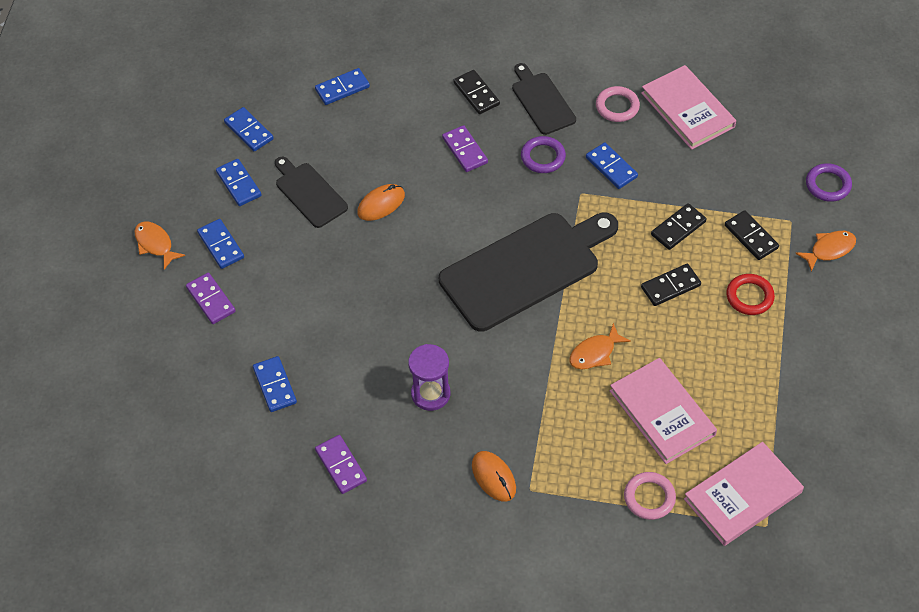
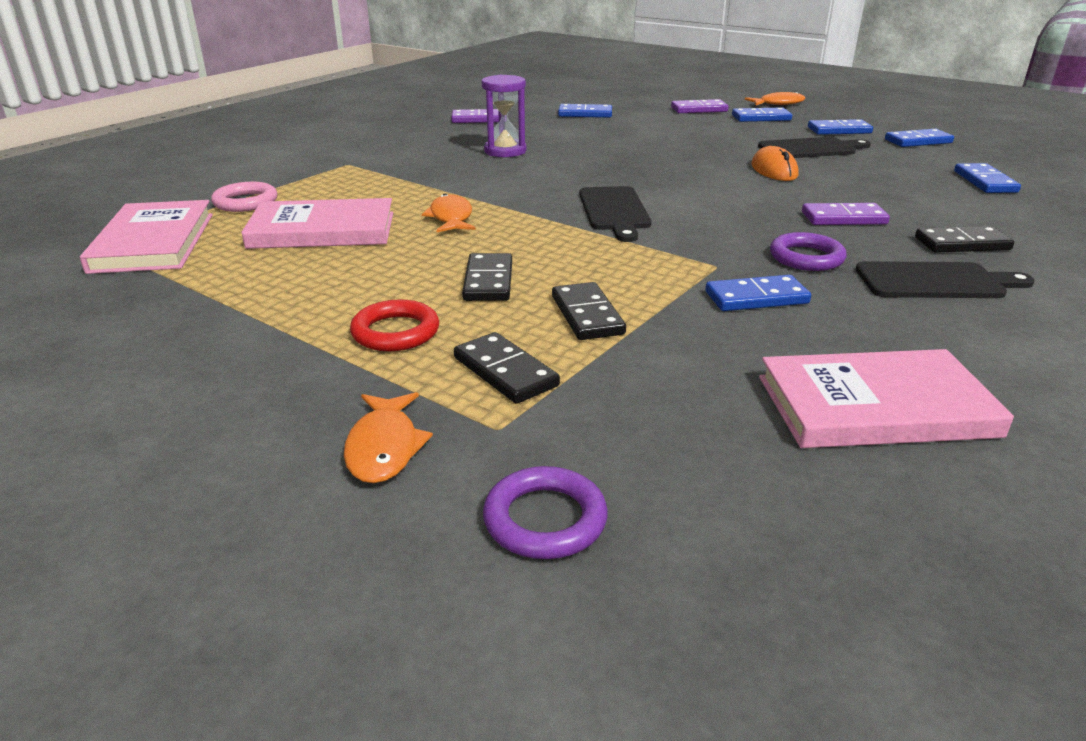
camera: 115 degrees right, 25 degrees down
black cutting board [439,213,618,332] -> black cutting board [579,186,651,242], size x0.52
orange mouse [472,451,516,502] -> none
pink ring [596,86,640,122] -> none
black domino [725,210,779,260] -> black domino turned 60 degrees clockwise [454,332,560,404]

